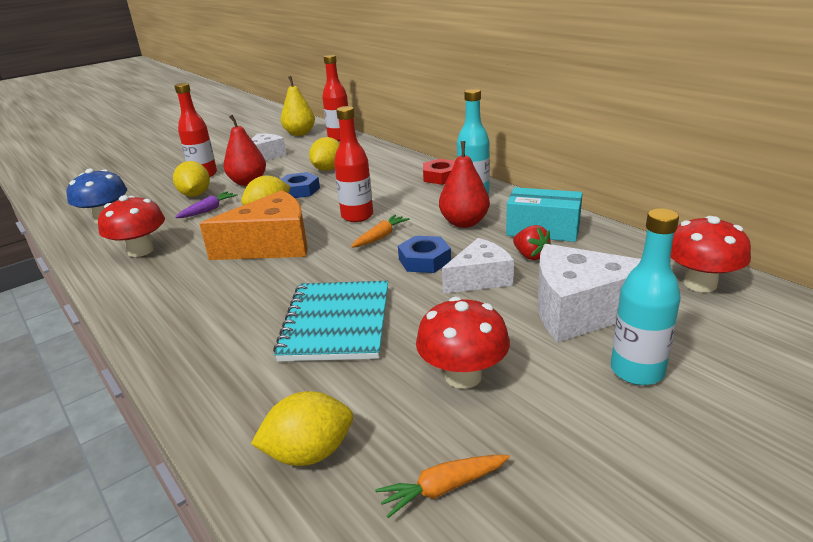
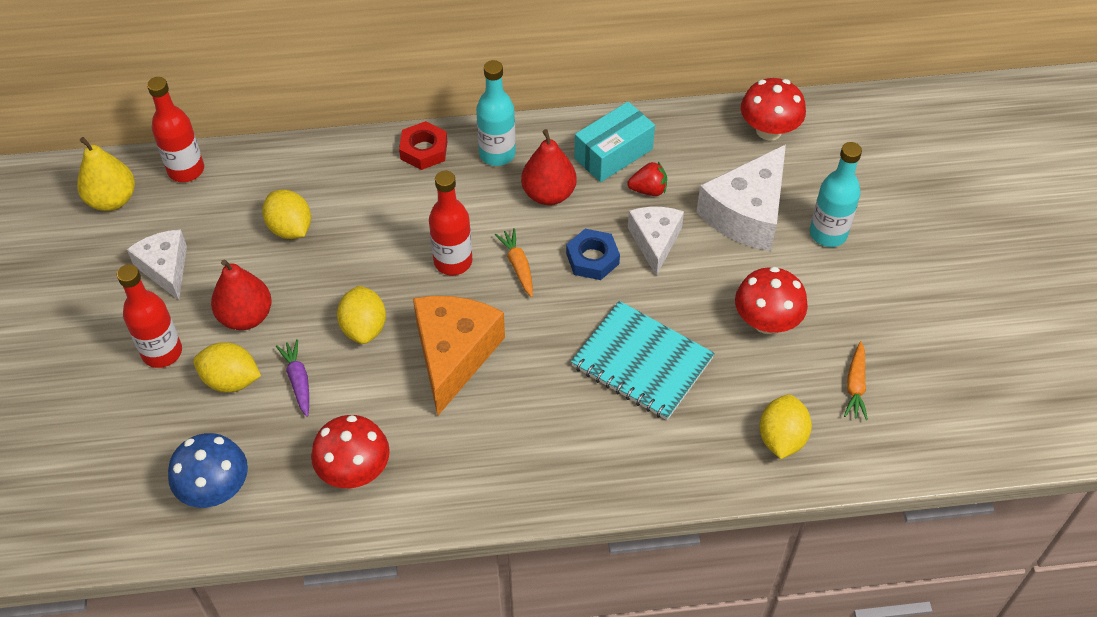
camera: 60 degrees left, 25 degrees up
blue nut [281,172,320,198] -> none

